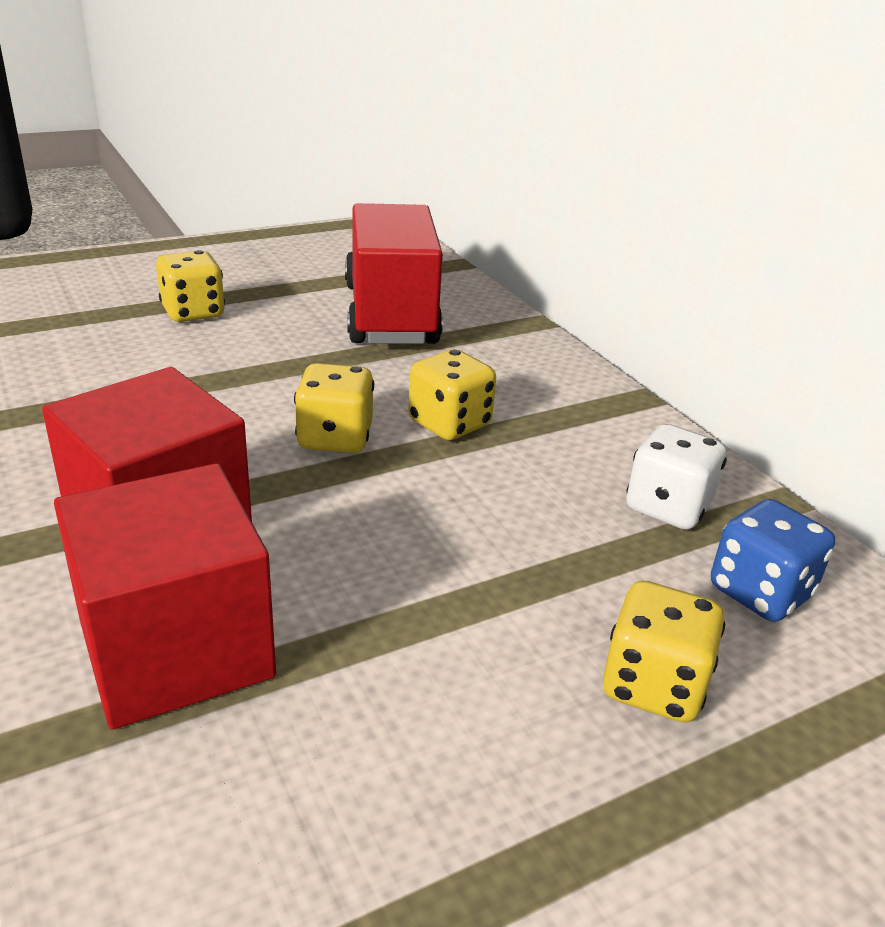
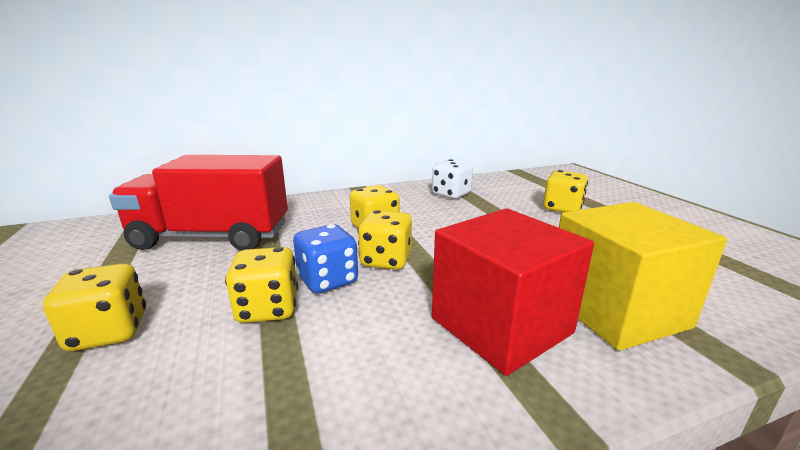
camera: 80 degrees left, 10 degrees down
red cube [54,463,276,729] -> yellow cube [559,202,727,351]
blue dice [711,499,835,622] -> blue dice moved to [293,224,358,294]
none -> yellow dice [225,247,298,323]

